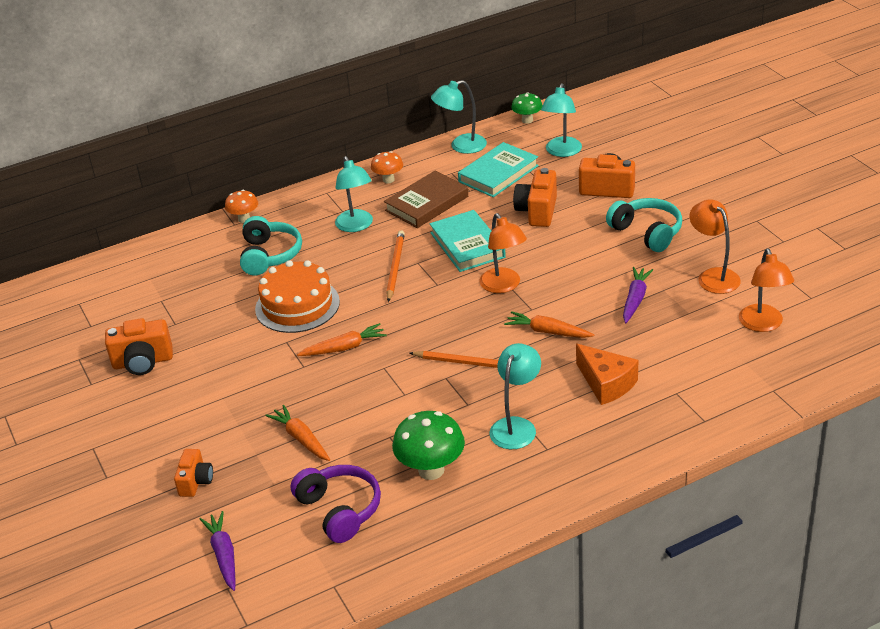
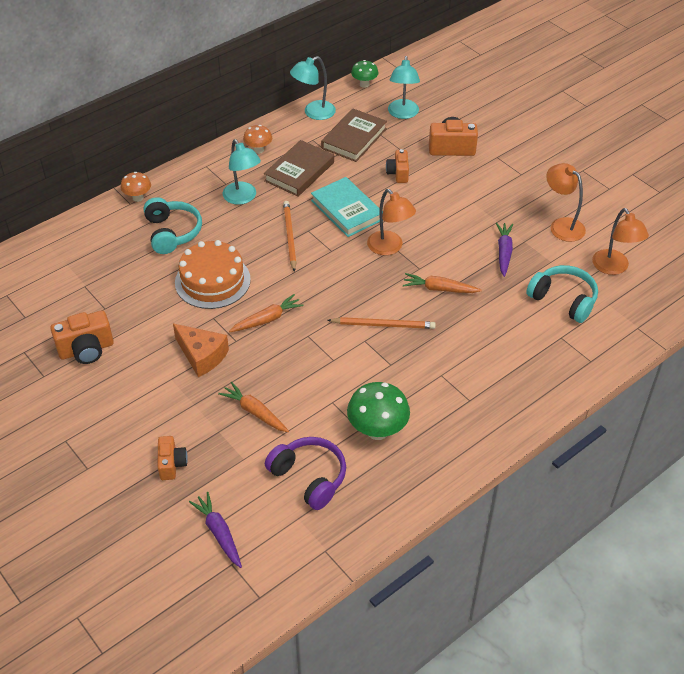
camera: 15 degrees left, 10 degrees up
turquoise book [458,142,539,197] -> brown book [321,109,387,162]
turquoise lamp [490,343,541,449] -> none
orange camera [513,168,557,227] -> orange camera [386,149,409,183], size x0.64
orange cheese [576,344,638,405] -> orange cheese moved to [173,324,229,377]
turquoise headphones [606,198,682,252] -> turquoise headphones moved to [526,265,598,323]

